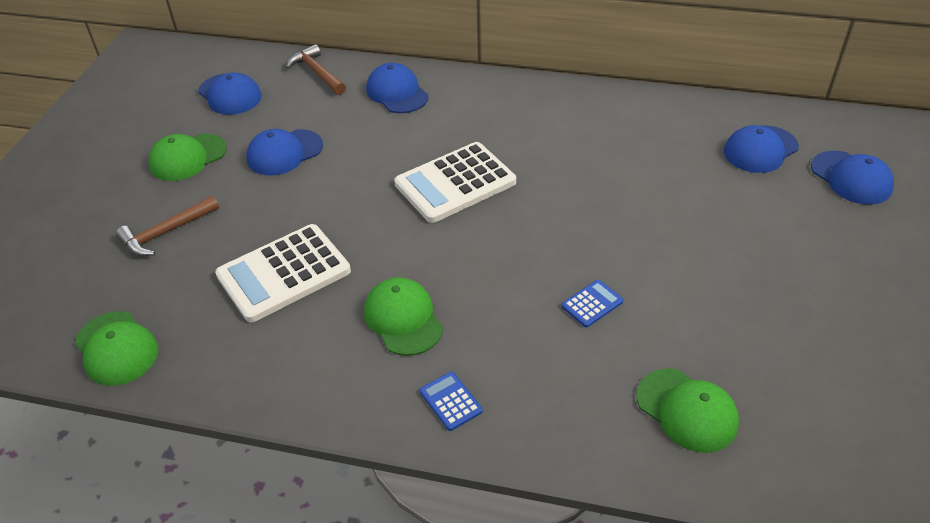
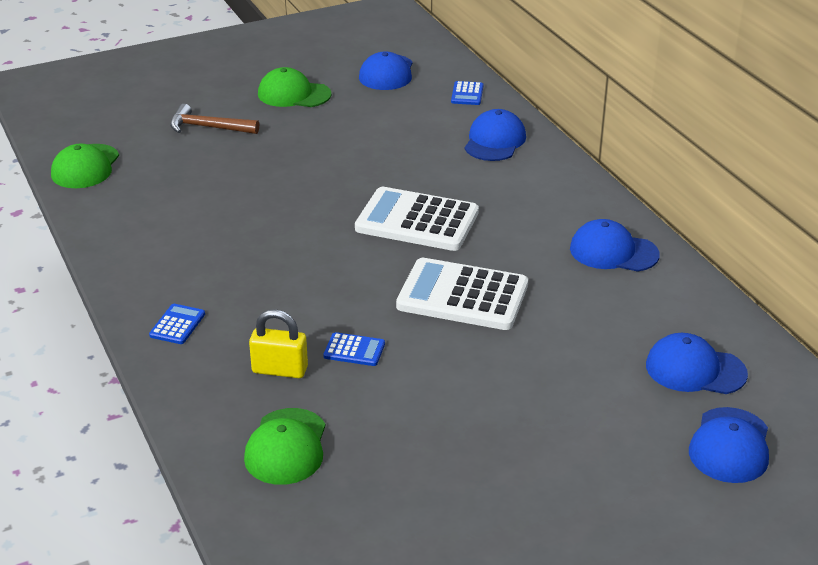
camera: 50 degrees right, 10 degrees down
white calculator [215,224,351,322] -> white calculator moved to [396,258,528,330]
blue cap [246,129,323,175] -> blue cap moved to [570,219,660,272]
brown hammer [286,44,346,95] -> blue calculator [451,81,483,105]
green cap [364,277,443,356] -> none
none -> yellow padlock [249,309,308,378]

